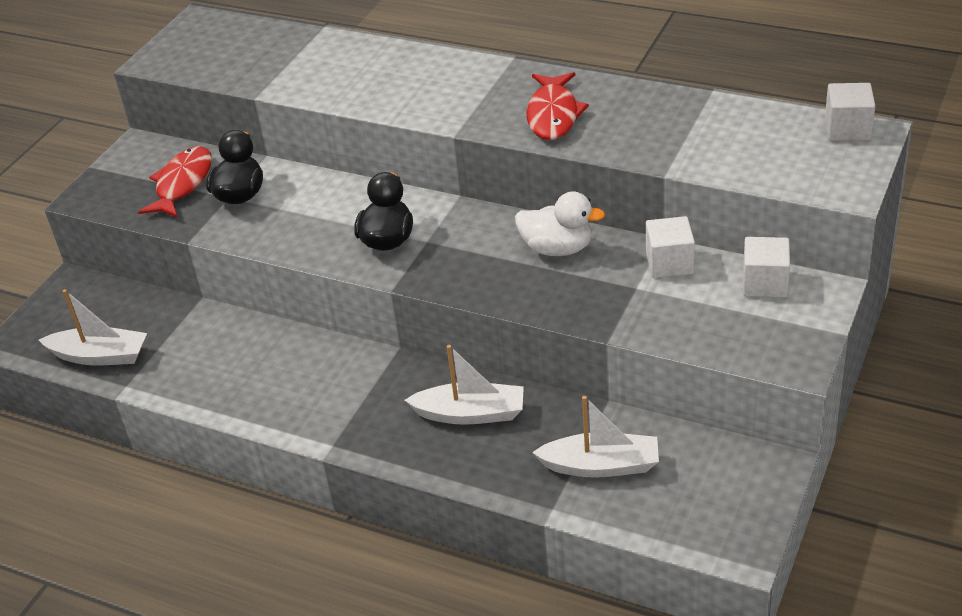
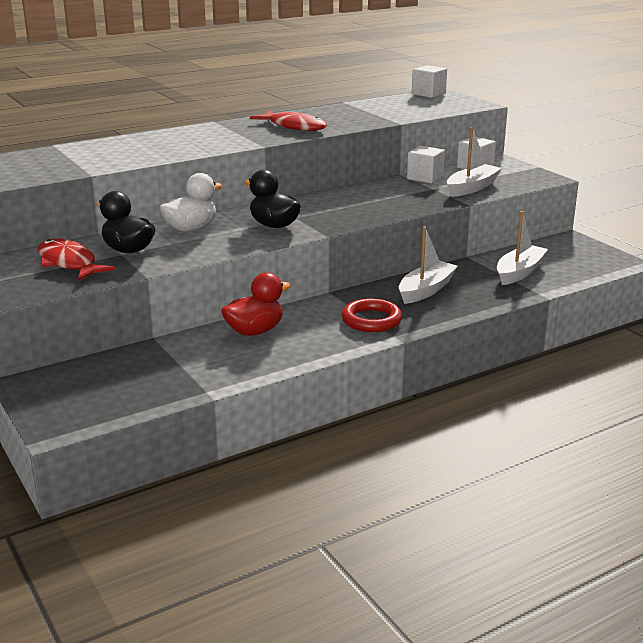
camera: 60 degrees left, 15 degrees down
white boat [39,289,147,365] -> white boat moved to [447,127,502,197]
white duck [515,192,605,256] -> white duck moved to [159,173,222,232]
none -> red duck [221,272,291,336]
none -> red ring [341,298,402,332]

